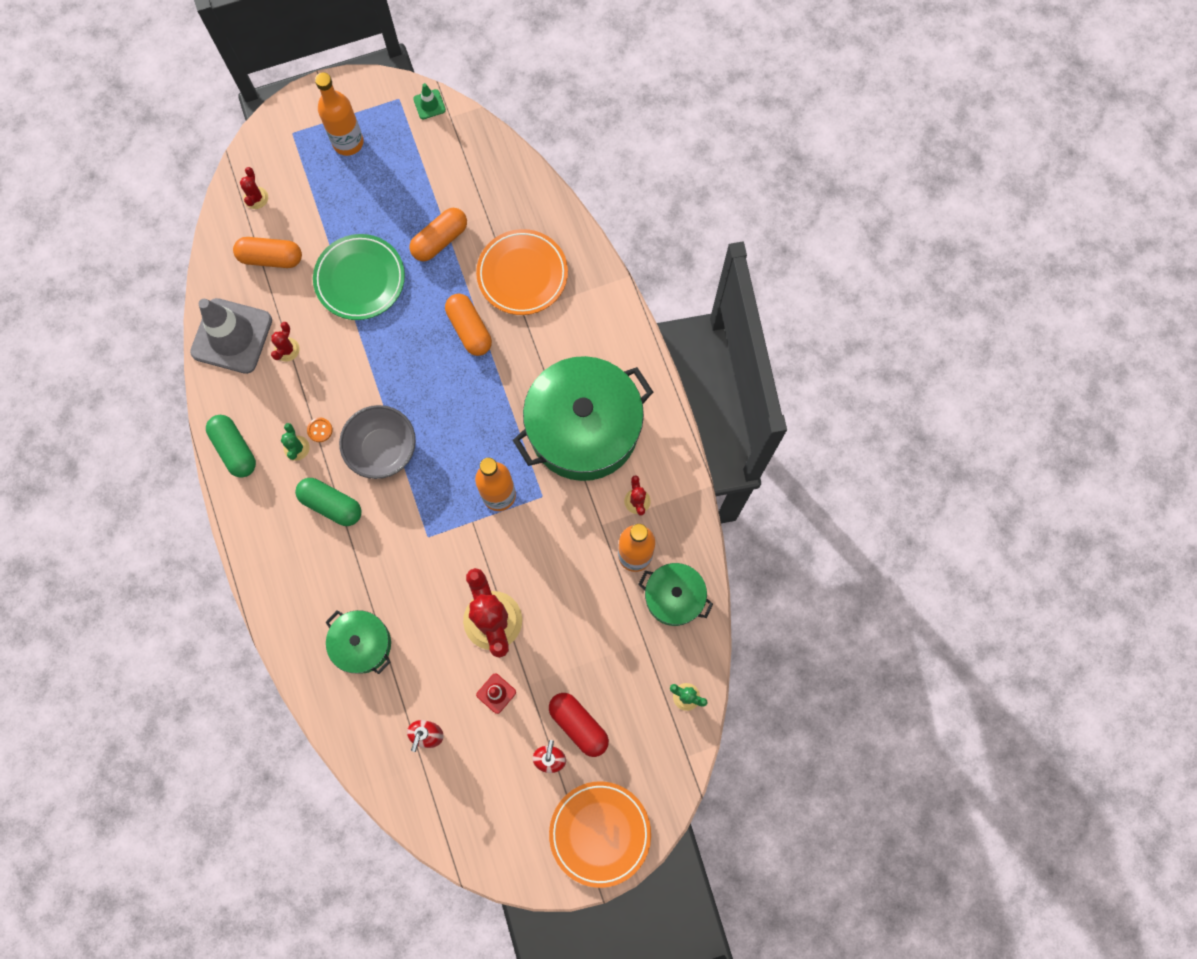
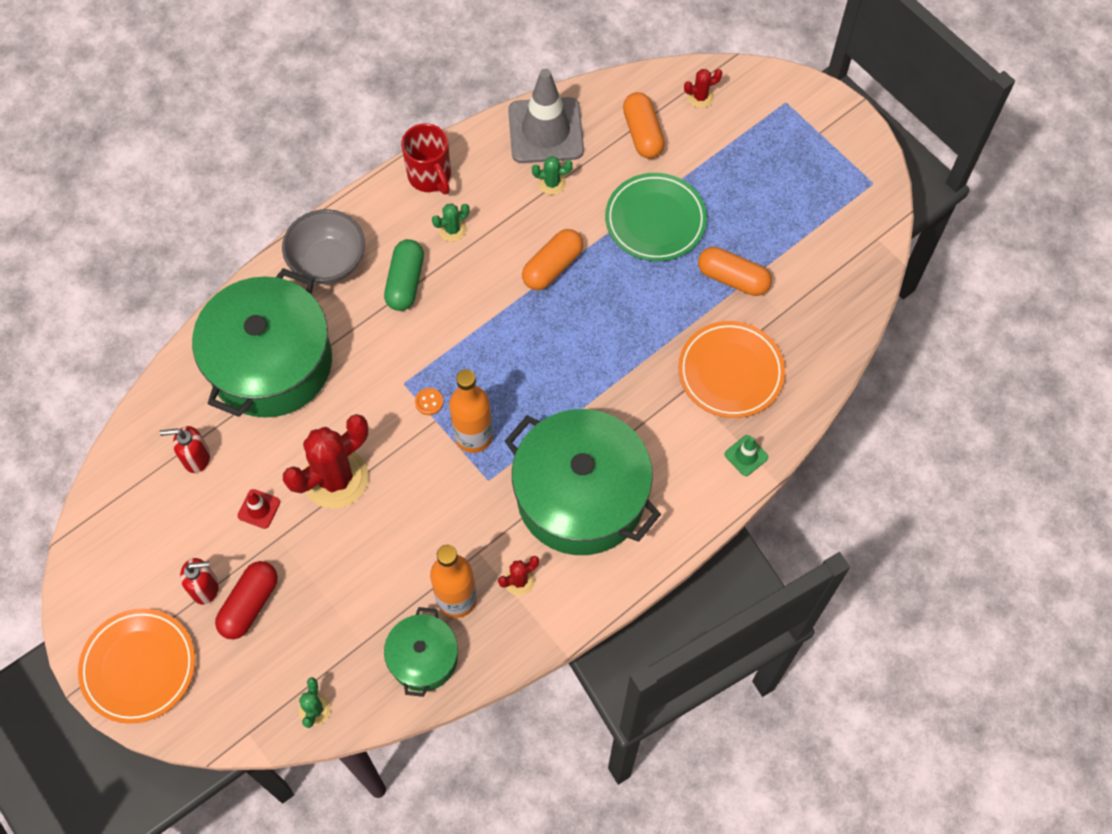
camera: 70 degrees right, 10 degrees down
green capsule [206,415,256,478] -> red mug [401,123,451,194]
red cactus [271,322,300,362] -> green cactus [532,156,573,195]
orange button [307,418,333,442] -> orange button moved to [415,388,443,415]
orange bottle [315,72,364,156] -> none
green pot [326,610,391,674] -> green pot [192,268,332,418], size x1.96
grey bowl [339,405,416,479] -> grey bowl moved to [282,209,365,284]
green traffic cone [413,83,446,119] -> green traffic cone moved to [724,435,768,476]
orange capsule [445,294,492,356] -> orange capsule moved to [522,229,583,290]

